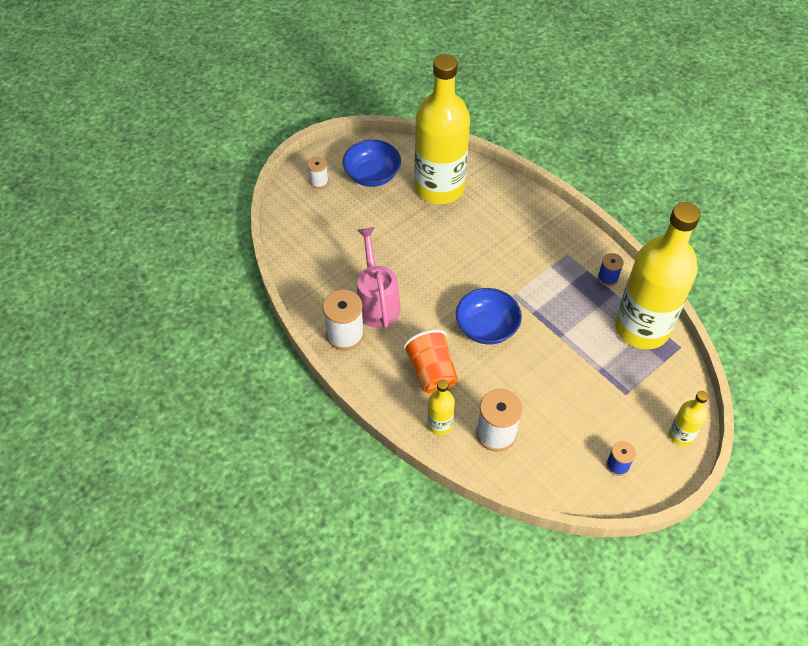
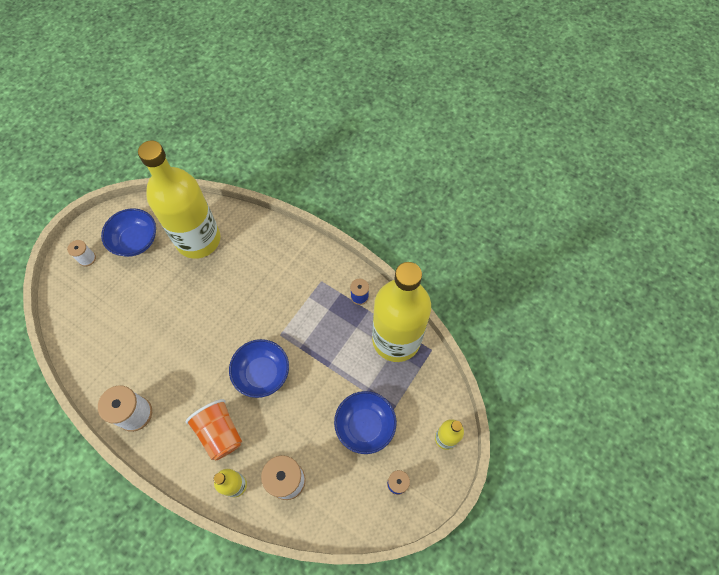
camera: 15 degrees left, 10 degrees up
pink watering can [357,227,401,328] -> none
none -> blue bowl [334,391,397,454]

